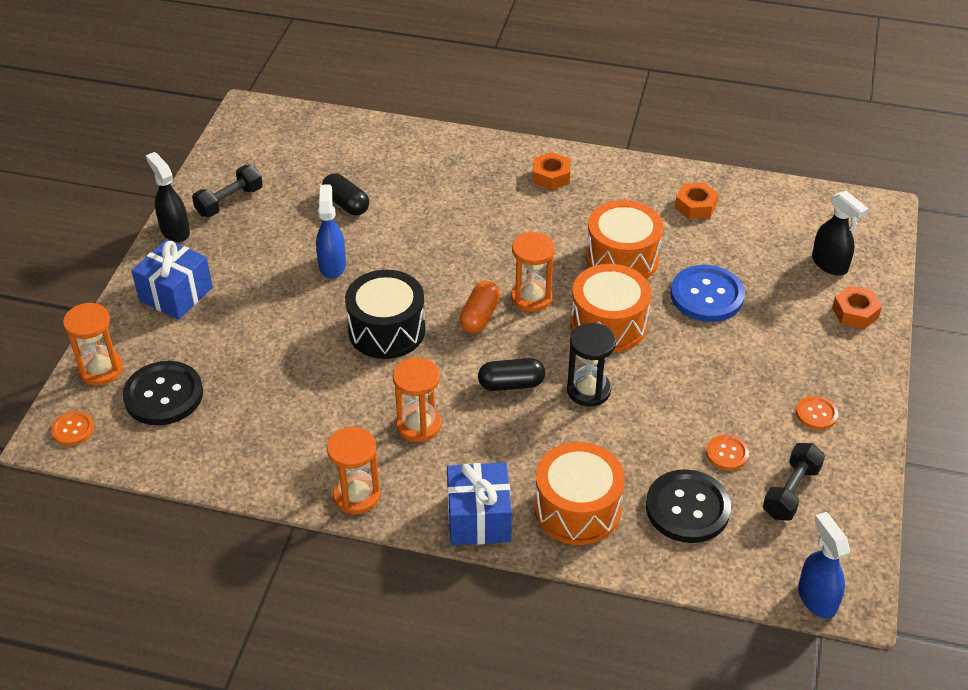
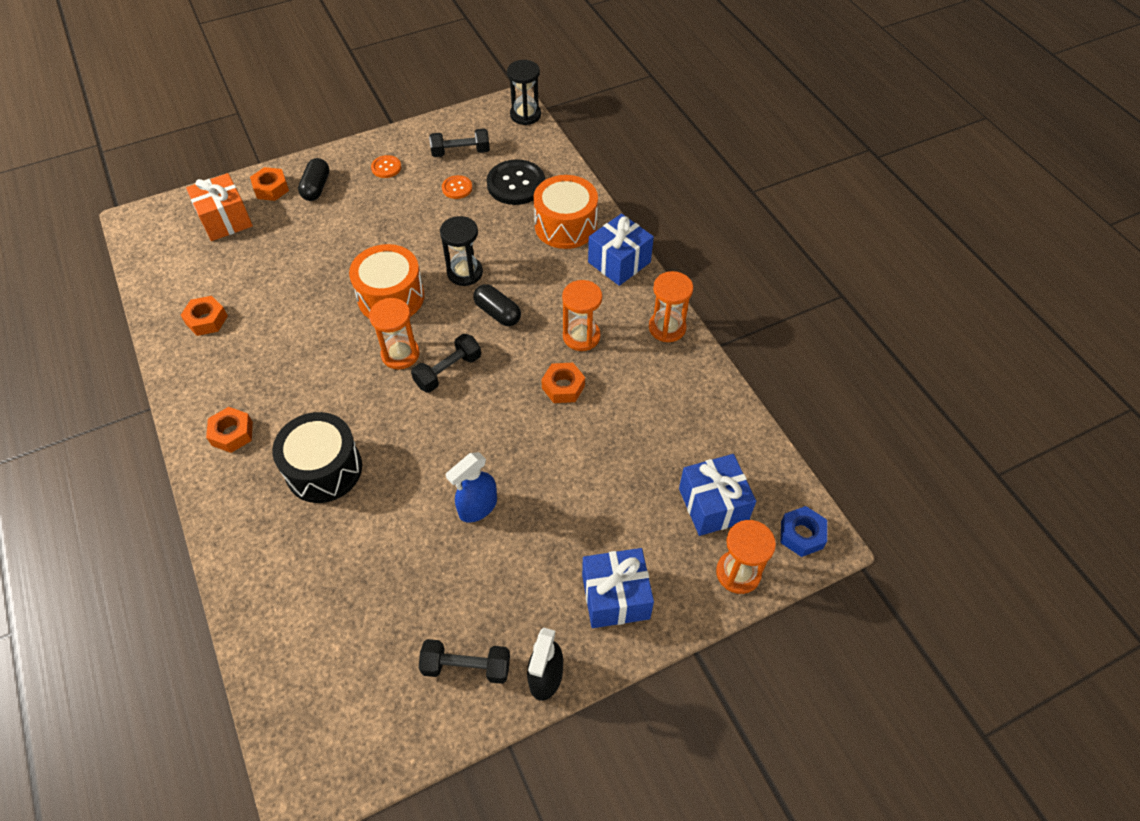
camera: 130 degrees left, 10 degrees up
orange button [51,411,94,446] -> blue nut [780,506,827,557]
black button [123,361,203,425] -> blue gift [679,454,756,536]
black capsule [322,174,369,215] -> black capsule moved to [298,158,329,201]
black drum [345,270,426,359] -> black drum moved to [272,412,362,503]
orange capsule [459,281,500,333] -> black dumbbell [411,334,481,393]
orange drum [586,200,663,279] -> none
blue button [671,265,745,322] -> none
blue spray bottle [798,512,850,619] -> black hourglass [507,60,541,125]
black spray bottle [812,191,869,275] -> orange gift [186,173,253,241]
none -> orange nut [541,363,585,403]

